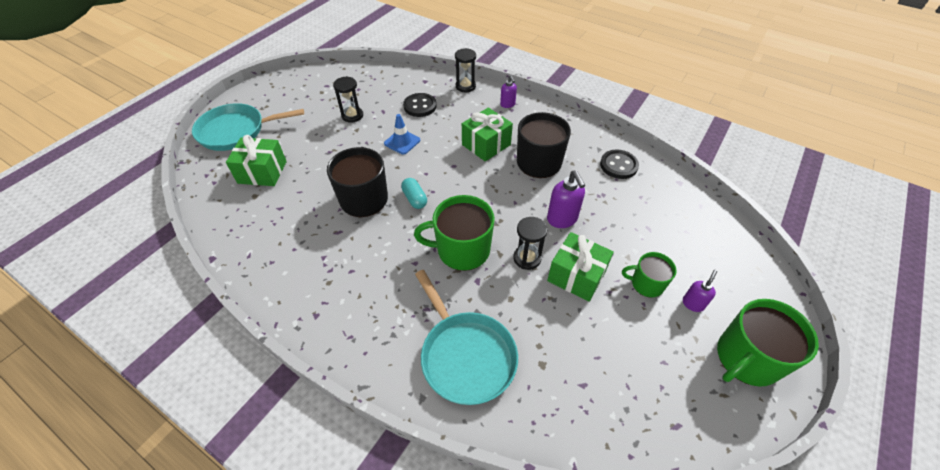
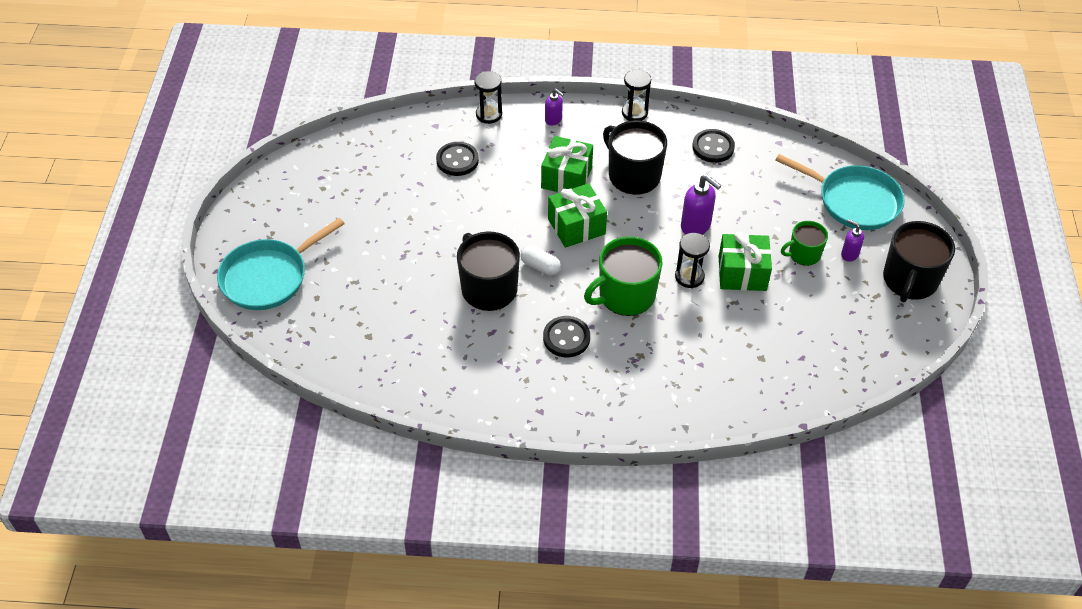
camera: 30 degrees left, 0 degrees up
green gift [226,135,287,186] -> green gift moved to [548,183,607,248]
black hourglass [333,76,363,123] -> black hourglass moved to [622,69,651,121]
blue traffic cone [384,114,420,155] -> none
turquoise capsule [401,178,427,209] -> white capsule [520,246,561,275]
turquoise pan [415,270,518,405] -> turquoise pan moved to [775,154,905,230]
purple soap dispenser [683,270,717,312] -> purple soap dispenser turned 60 degrees counterclockwise [841,219,864,262]
green mug [717,299,819,387] -> black mug [883,221,955,302]
none -> black button [543,316,590,357]

